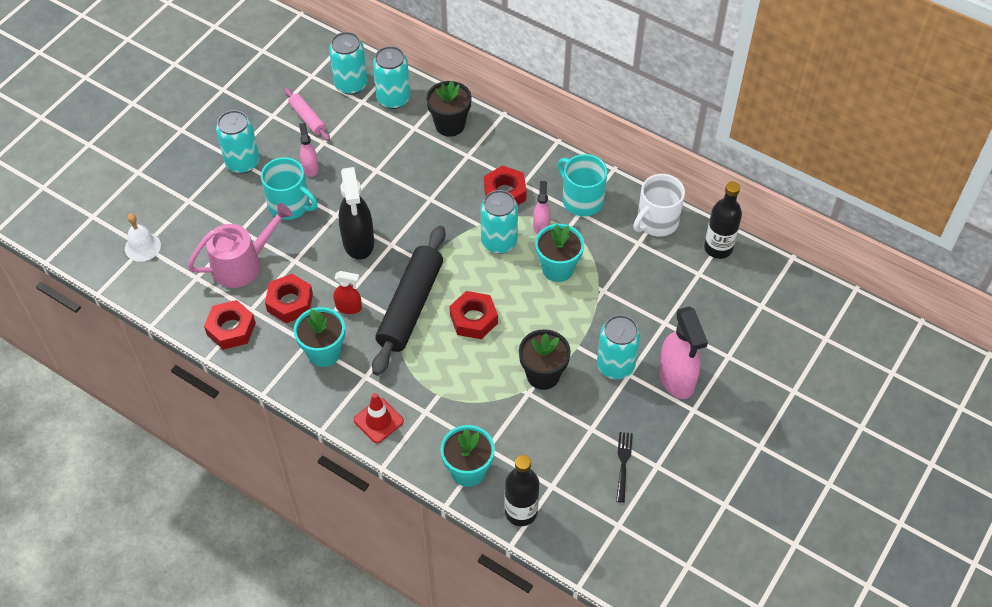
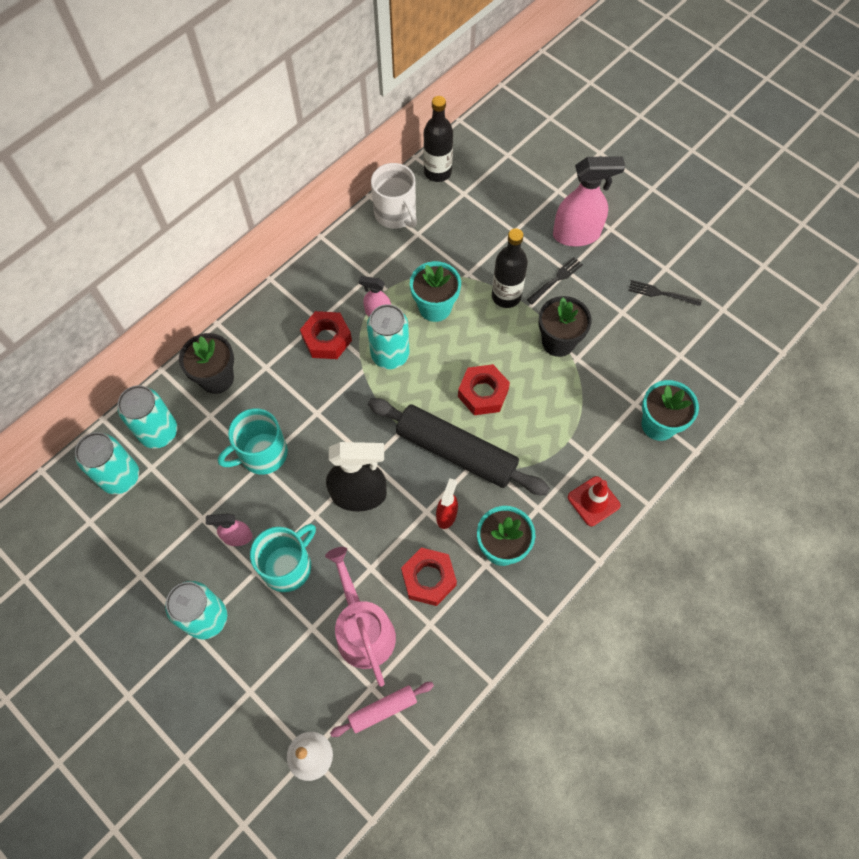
camera: 80 degrees left, 10 degrees up
red nut [204,300,256,350] -> none
pink rolling pin [284,88,330,141] -> pink rolling pin moved to [330,682,434,737]
black bottle [505,455,539,526] -> black bottle moved to [492,229,528,308]
turquoise mug [558,154,607,216] -> turquoise mug moved to [218,408,288,475]
turquoise can [597,315,640,379] -> black fork [527,257,583,304]

